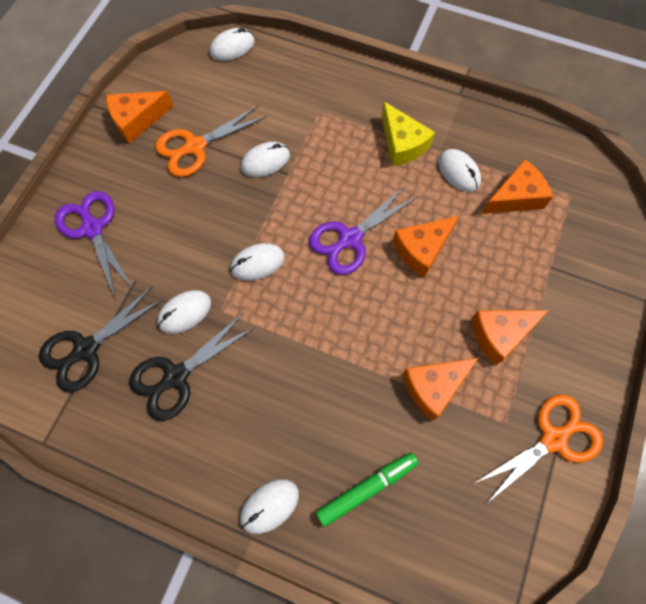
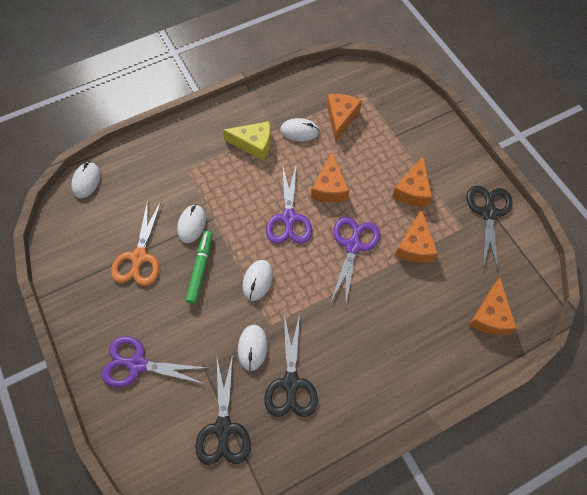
camera: 50 degrees left, 5 degrees down
orange cheese [106,91,174,144] -> orange cheese moved to [469,278,517,335]
white mouse [240,479,299,534] -> none
green marker [316,453,419,527] -> green marker moved to [186,231,213,304]
orange scissors [473,394,603,504] -> black scissors [466,186,512,271]
none -> purple scissors [331,217,380,303]

